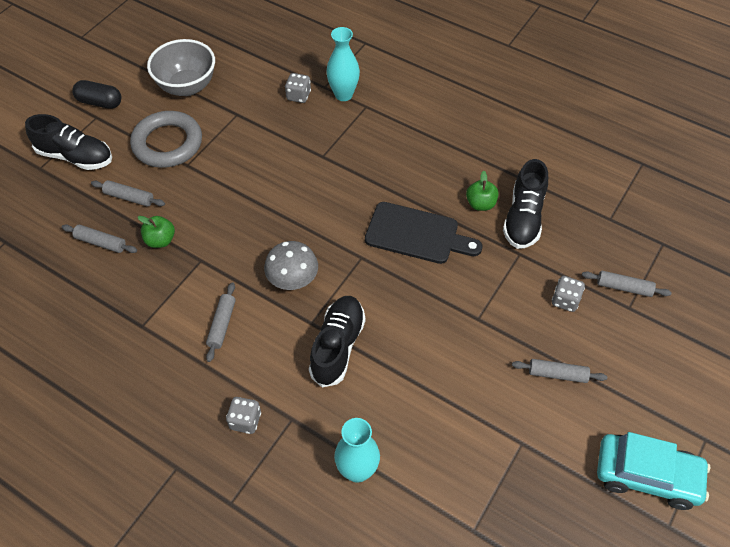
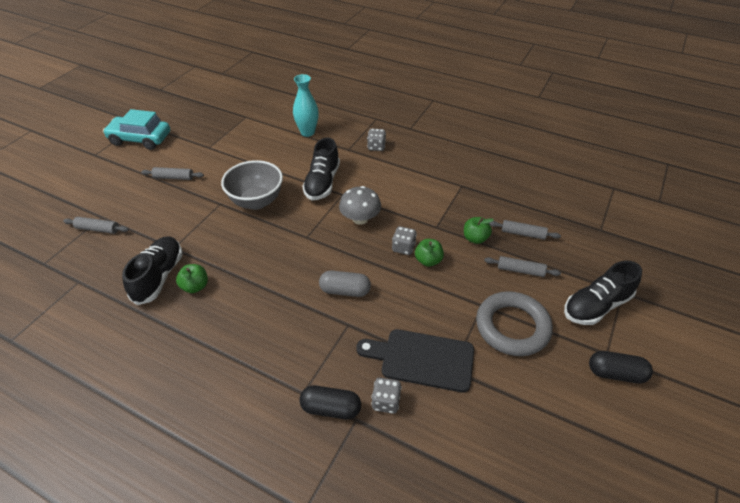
camera: 175 degrees right, 10 degrees down
black shoe [25,114,112,170] -> black shoe turned 45 degrees counterclockwise [564,261,642,325]
grey bowl [147,39,215,96] -> grey bowl moved to [221,160,283,210]
grey rolling pin [206,282,236,362] -> none
turquoise vase [326,27,360,101] -> black capsule [299,385,361,419]
black cutting board [365,202,482,264] -> black cutting board moved to [356,329,474,393]
grey dice [552,276,585,312] -> grey dice moved to [392,226,417,255]
none -> grey capsule [319,271,371,297]
none -> green apple [415,239,444,267]

